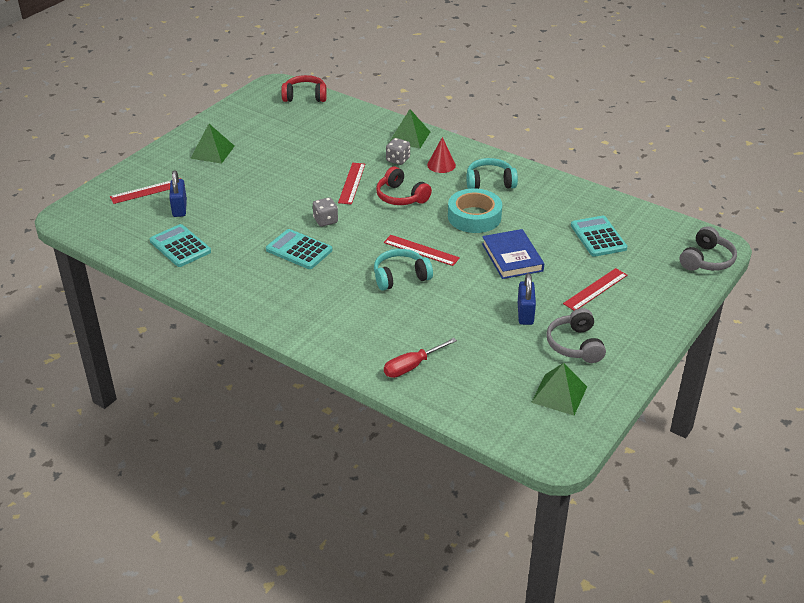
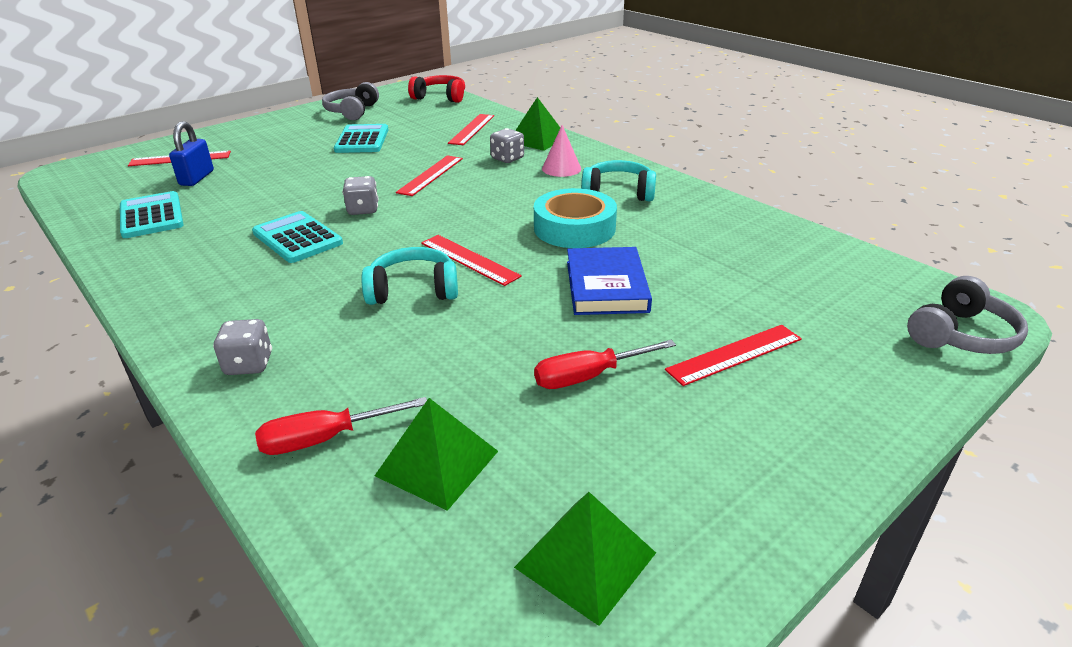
camera: 15 degrees right, 5 degrees down
green pyramid [190,124,234,164] -> green pyramid moved to [375,398,498,511]
red headphones [376,167,432,205] -> none
red cone [427,137,456,173] -> pink cone [542,125,581,177]
blue padlock [518,273,536,325] -> red screwdriver [534,340,676,389]
grey headphones [546,308,606,363] -> grey headphones moved to [322,82,379,120]
turquoise calculator [571,216,627,257] -> turquoise calculator moved to [334,124,388,153]
none -> grey dice [213,319,272,375]
none -> red ruler [448,114,494,145]

